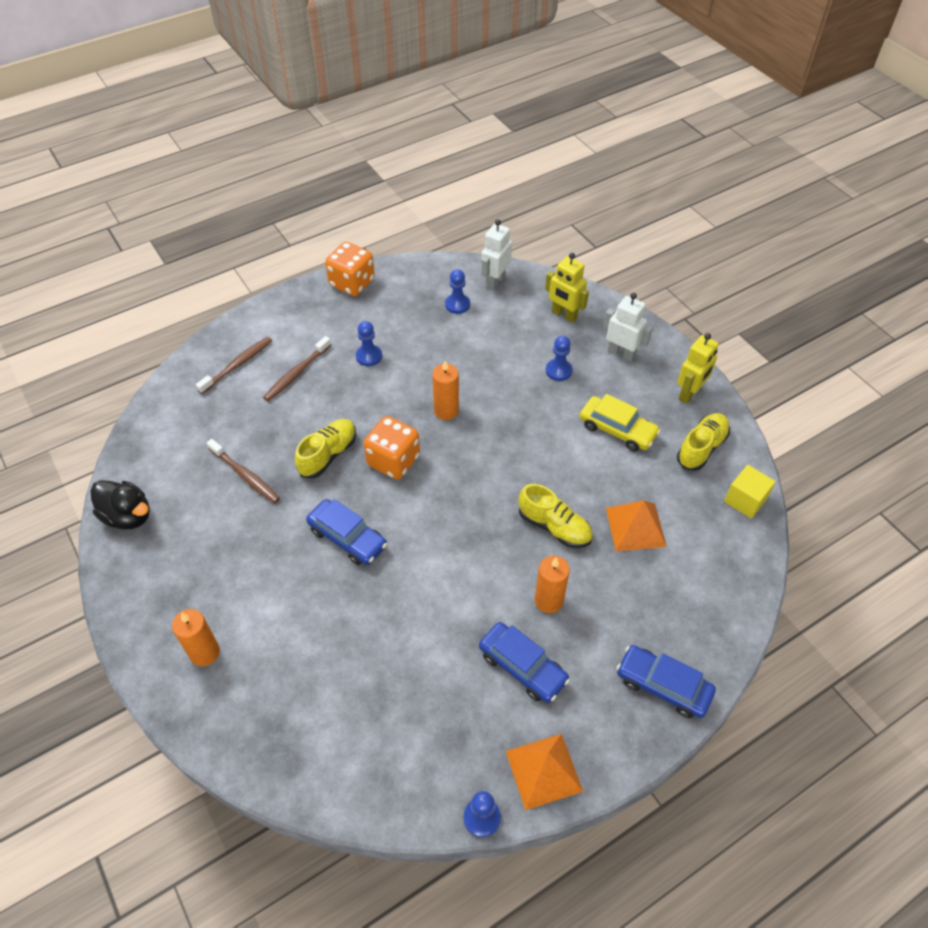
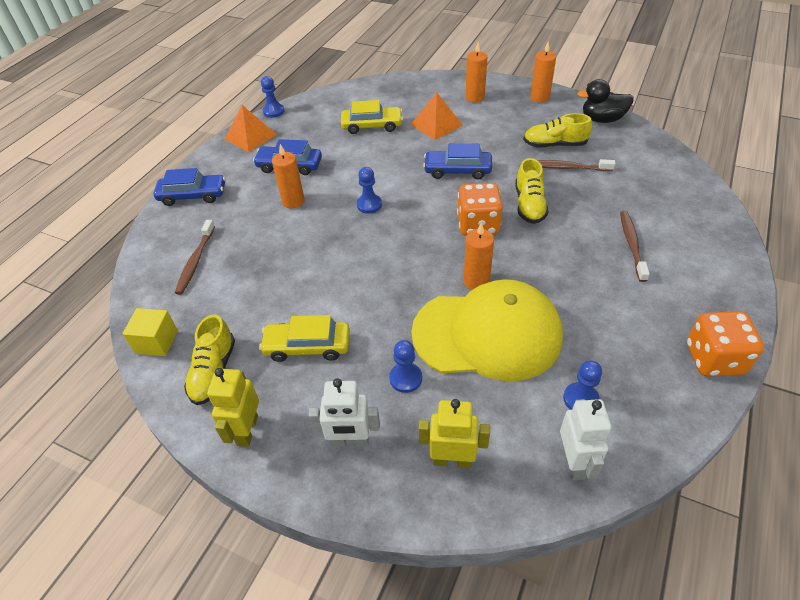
camera: 150 degrees right, 5 degrees down
brown toothbrush [196,337,272,394] -> brown toothbrush moved to [175,220,215,295]
blue pawn [356,321,382,366] -> blue pawn moved to [357,167,382,214]
yellow shoe [519,484,593,548] -> yellow shoe moved to [523,113,592,148]
orange pyramid [606,500,667,552] -> orange pyramid moved to [411,92,463,140]
none -> yellow car [341,100,403,134]
none -> yellow cap [411,279,563,382]
none -> orange candle [530,42,556,103]

